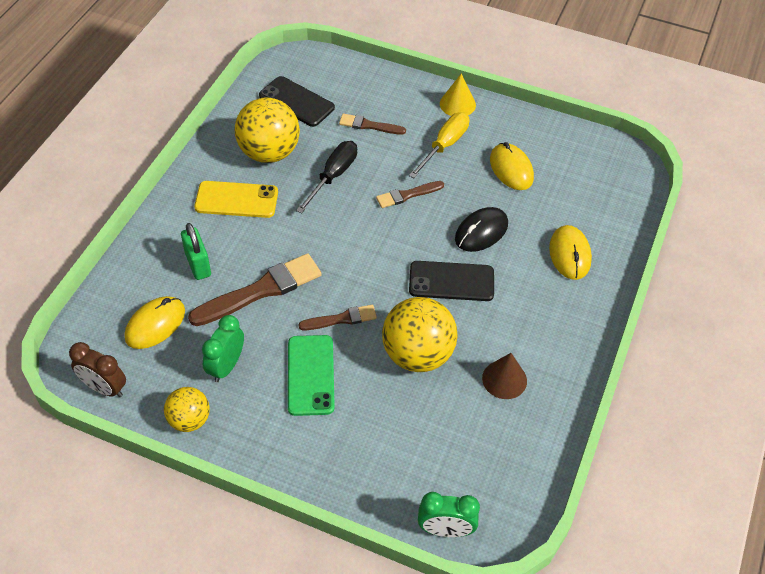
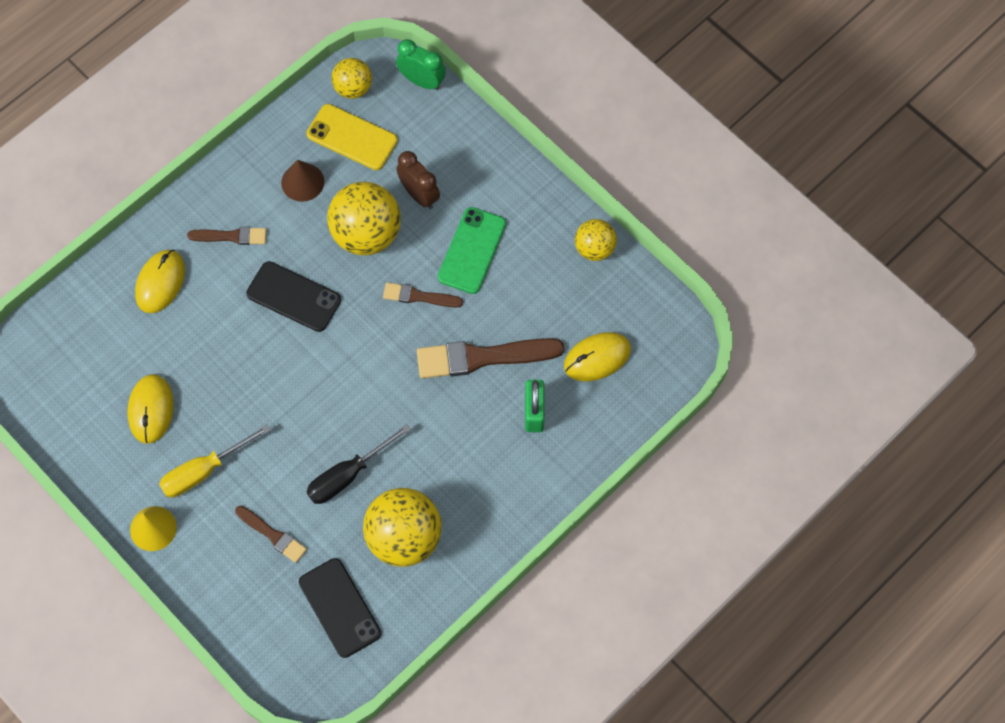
camera: 155 degrees left, 15 degrees up
brown clock [69,342,126,397] -> brown clock moved to [396,151,440,209]
yellow phone [194,181,278,218] -> yellow phone moved to [307,104,398,170]
green clock [202,315,244,382] -> none
brown brush [376,181,444,208] -> brown brush moved to [187,227,267,245]
black mouse [455,207,508,252] -> none
none -> yellow ball [331,58,372,99]

